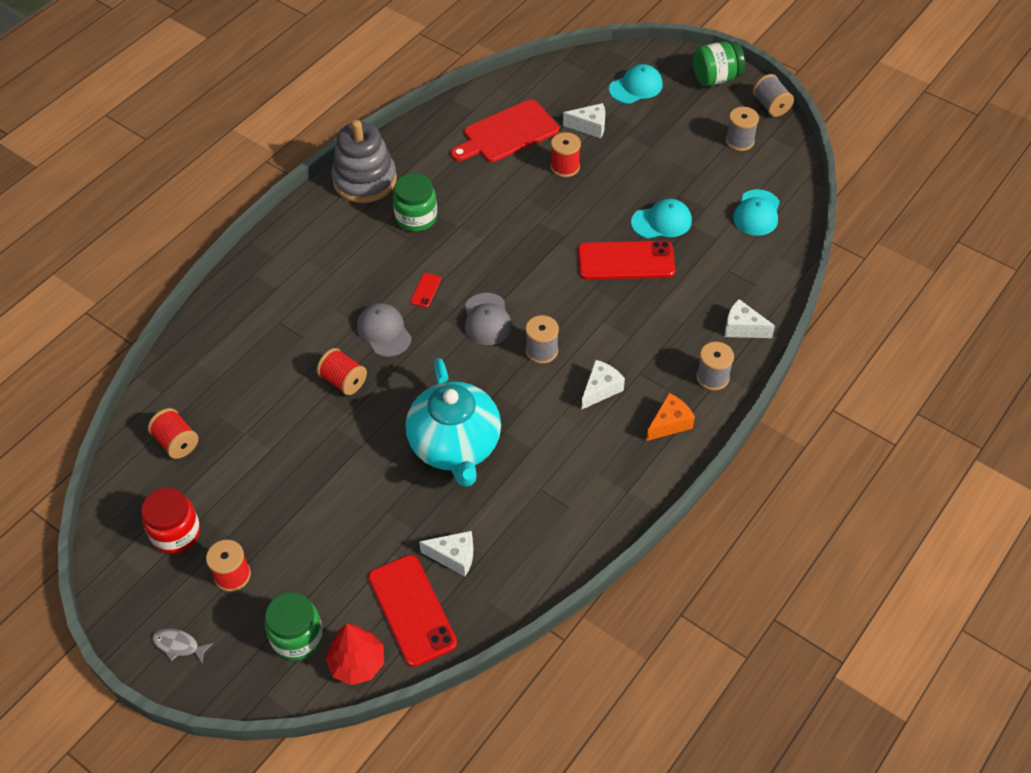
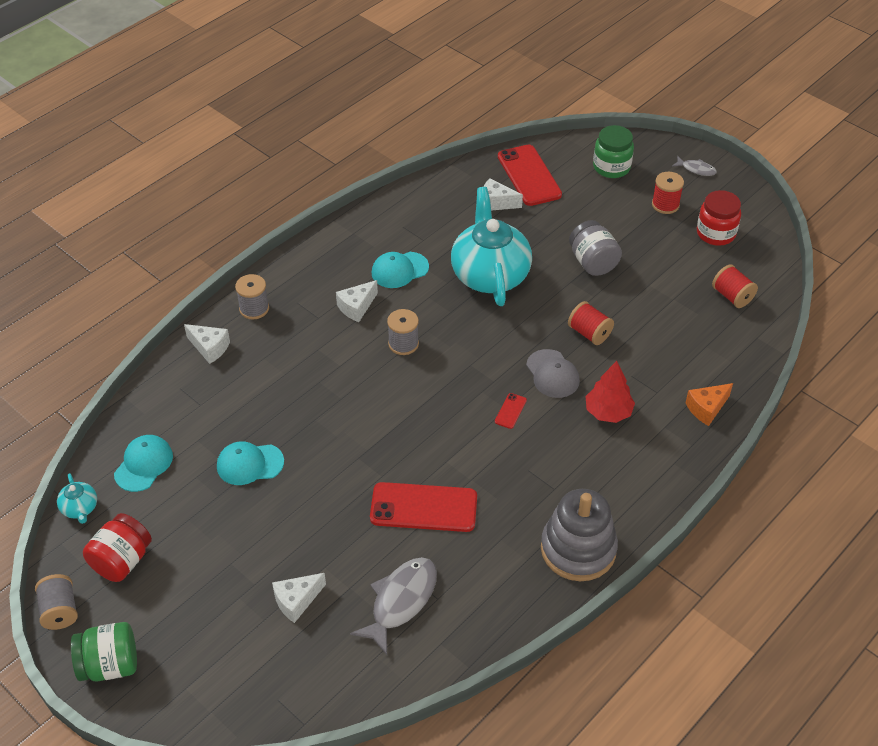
camera: 175 degrees left, 5 degrees down
red tree [325,624,384,685] -> red tree moved to [585,361,635,423]
green jar [393,173,437,232] -> none
red cutting board [451,99,559,162] -> grey fish [350,557,437,655]
grey cap [465,293,512,345] -> none
red spool [551,132,581,177] -> none
white cheese [563,103,605,139] -> white cheese turned 45 degrees counterclockwise [272,573,326,623]
red phone [578,241,675,280] -> red phone moved to [370,482,477,532]
turquoise cap [609,64,663,104] -> turquoise cap moved to [372,252,429,288]
orange cheese [646,393,695,441] -> orange cheese moved to [685,383,733,426]
grey spool [726,107,759,151] -> red jar [83,513,152,582]
none -> turquoise teapot [57,473,97,524]
none -> grey jar [569,220,622,276]

